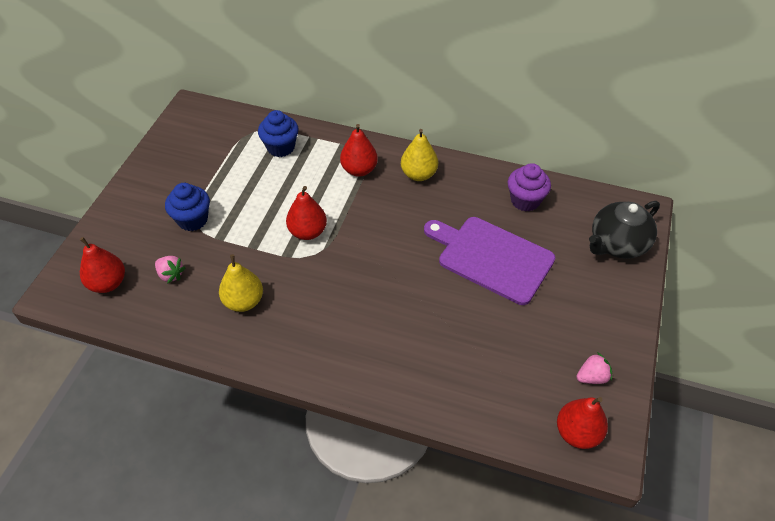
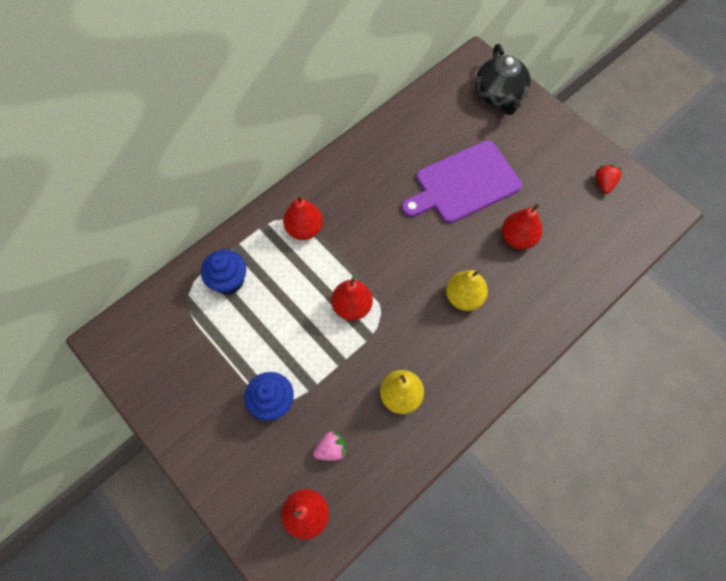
camera: 60 degrees left, 15 degrees up
yellow pear [401,129,438,181] -> yellow pear moved to [446,270,488,311]
purple cupcake [508,163,551,212] -> none
red pear [557,397,608,449] -> red pear moved to [502,203,542,249]
pink strawberry [576,352,612,384] -> red strawberry [596,165,622,193]

